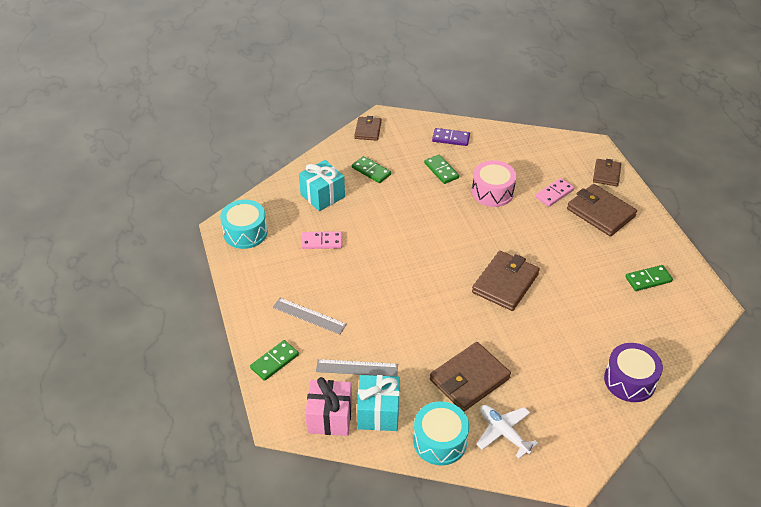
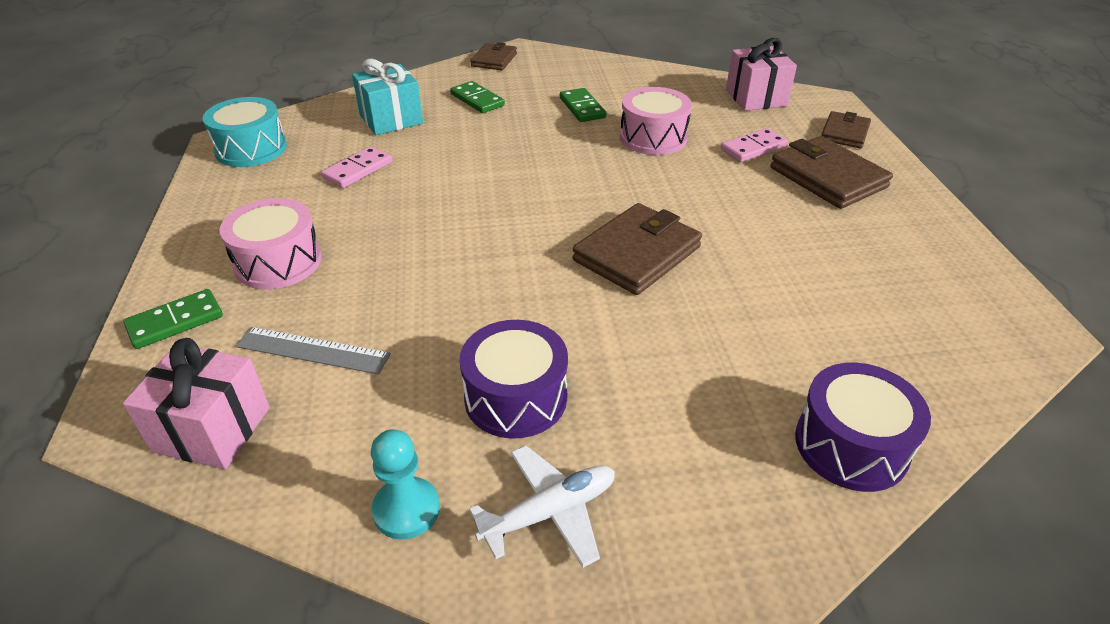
camera: 10 degrees right, 5 degrees down
grey ruler [273,298,347,335] -> pink drum [220,198,322,289]
pink domino [301,231,342,249] -> pink domino turned 60 degrees counterclockwise [321,146,392,188]
turquoise gift [357,375,400,431] -> none
turquoise drum [413,401,469,466] -> turquoise pawn [371,429,440,540]
brown wallet [430,342,511,412] -> purple drum [460,320,568,439]
purple domino [432,128,470,146] -> none
white plane [476,405,538,459] -> white plane turned 90 degrees clockwise [469,446,615,568]
green domino [625,265,673,291] -> none
none -> pink gift [726,38,797,111]

